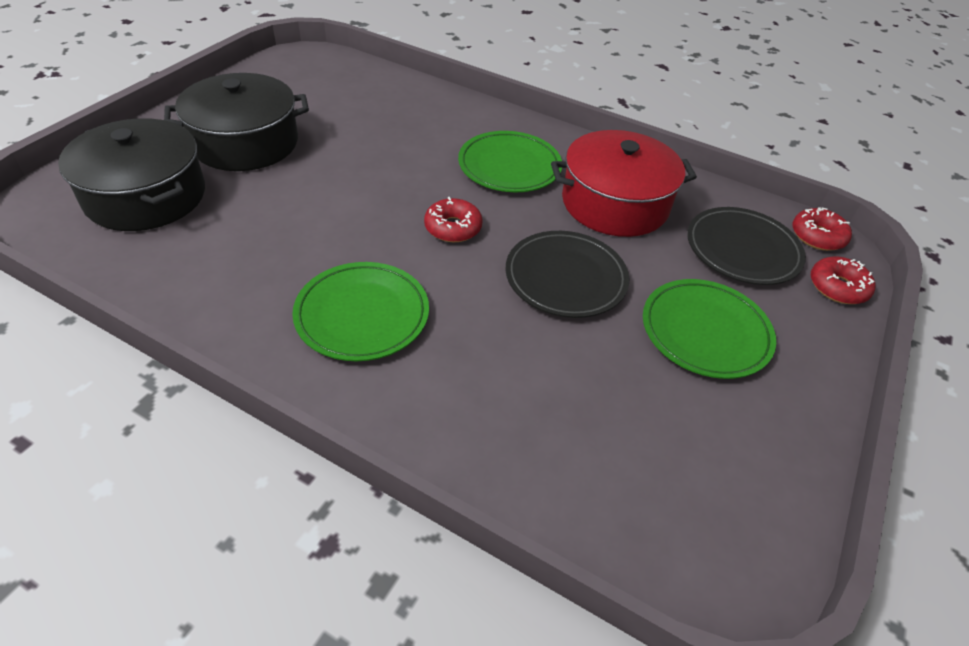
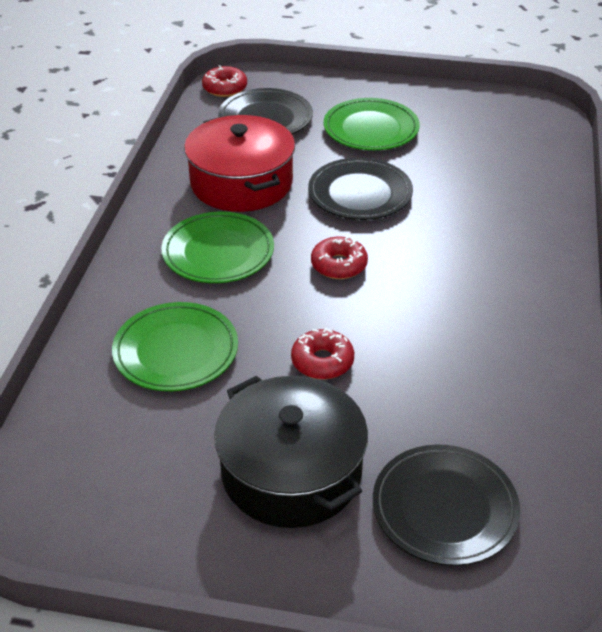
camera: 105 degrees left, 5 degrees down
black pot [58,118,205,231] -> black plate [373,444,520,566]
green plate [292,262,429,361] -> green plate moved to [112,302,238,391]
red donut [811,257,875,304] -> red donut moved to [291,328,354,379]

